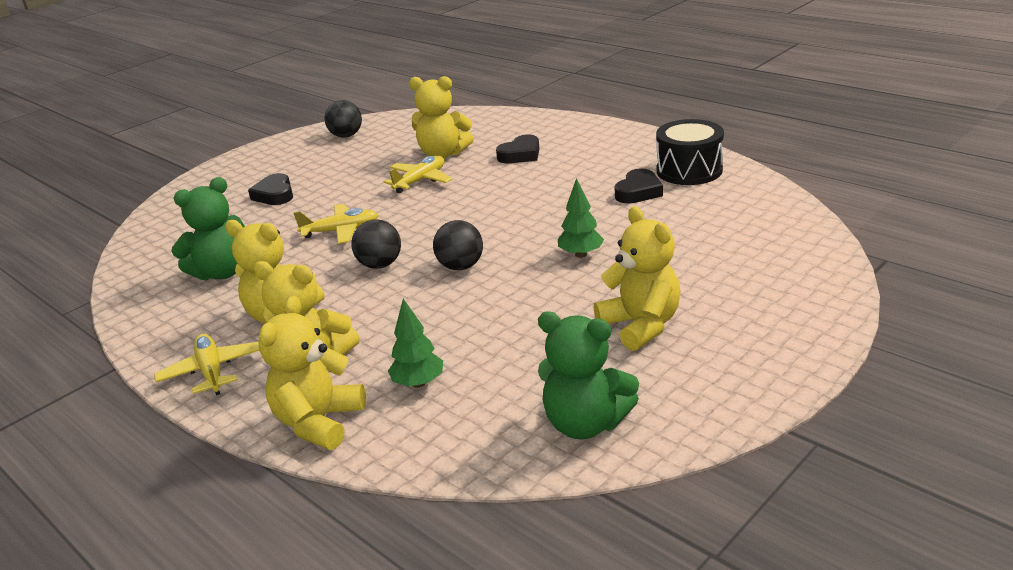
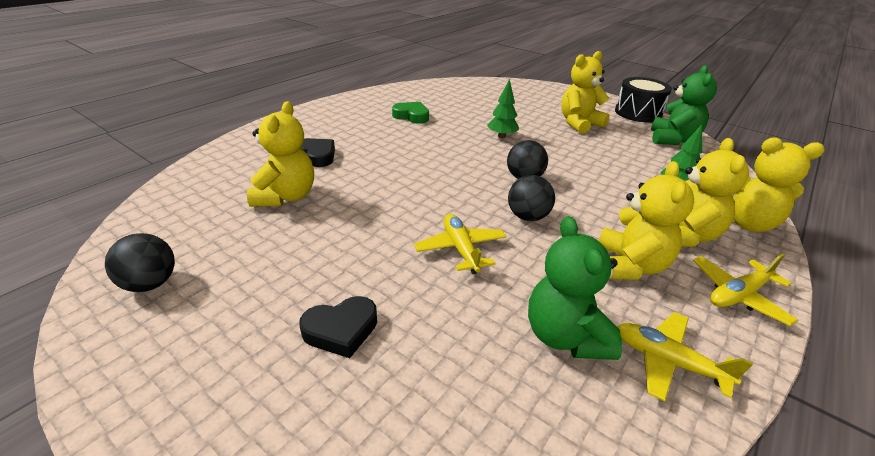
camera: 100 degrees left, 5 degrees up
green teddy bear [171,177,245,280] -> green teddy bear turned 150 degrees counterclockwise [528,216,623,360]
yellow plane [384,156,452,194] -> yellow plane moved to [617,312,753,402]
black heart [614,168,663,204] -> green heart [392,102,429,124]
black drum [656,119,724,185] -> black drum moved to [615,77,672,123]

